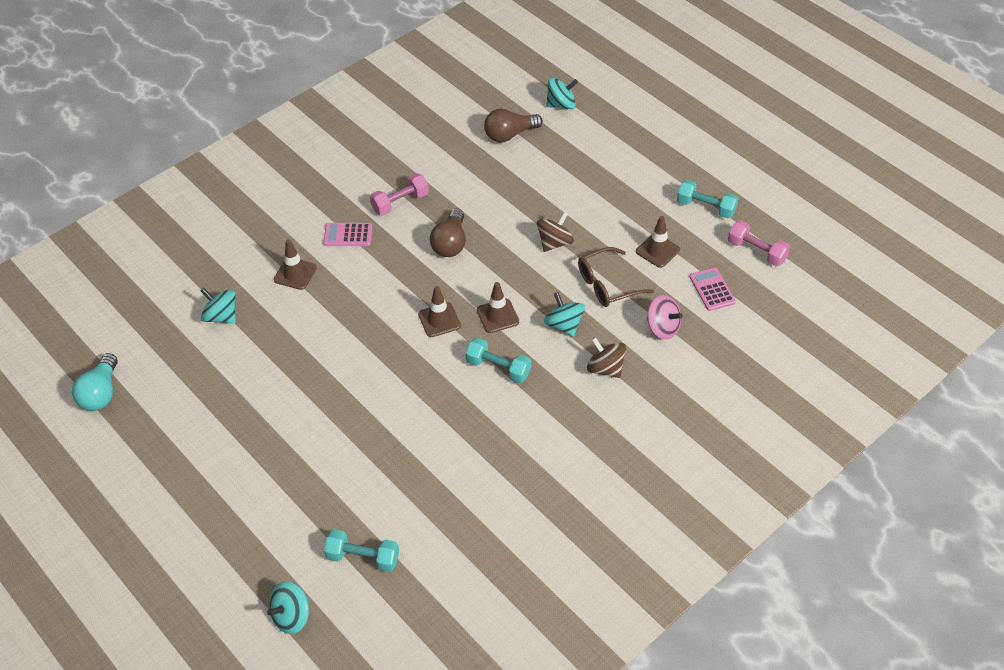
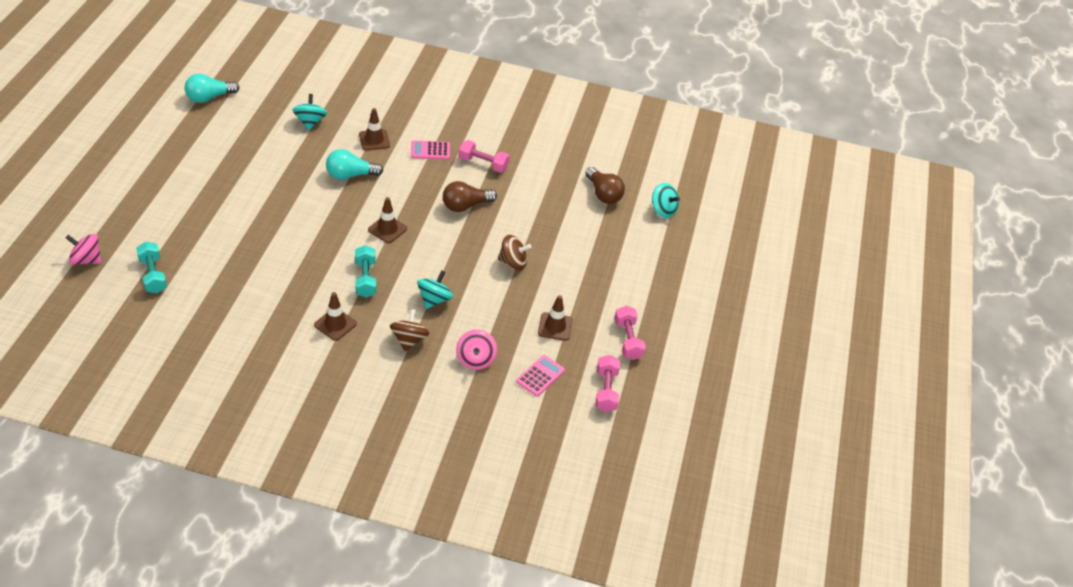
camera: 50 degrees right, 5 degrees down
turquoise spinning top [267,581,309,634] -> pink spinning top [66,234,101,265]
pink calculator [323,223,373,246] -> pink calculator turned 60 degrees counterclockwise [411,140,450,160]
brown traffic cone [477,282,519,333] -> brown traffic cone moved to [314,292,357,341]
brown light bulb [484,109,543,143] -> brown light bulb turned 150 degrees counterclockwise [585,167,625,204]
brown glasses [578,247,654,307] -> none
turquoise dumbbell [677,180,738,218] -> pink dumbbell [615,306,646,360]
none -> turquoise light bulb [326,149,383,180]

